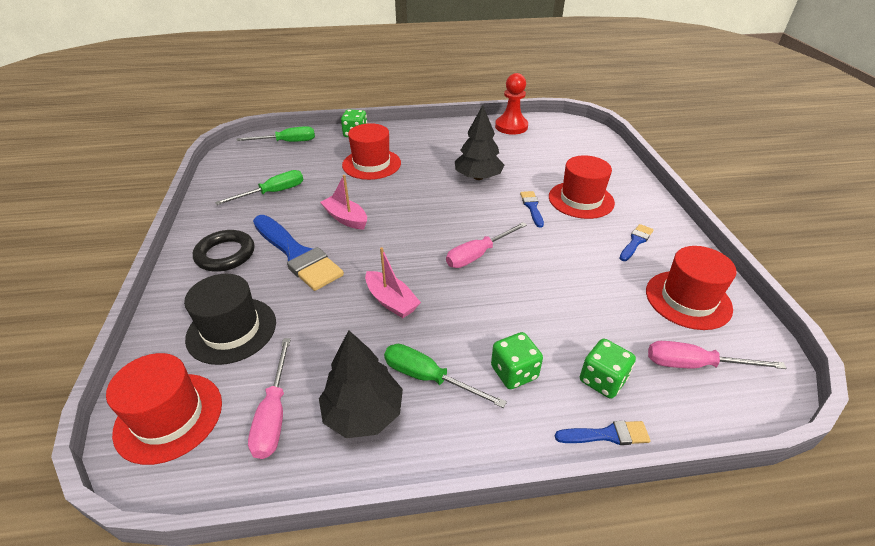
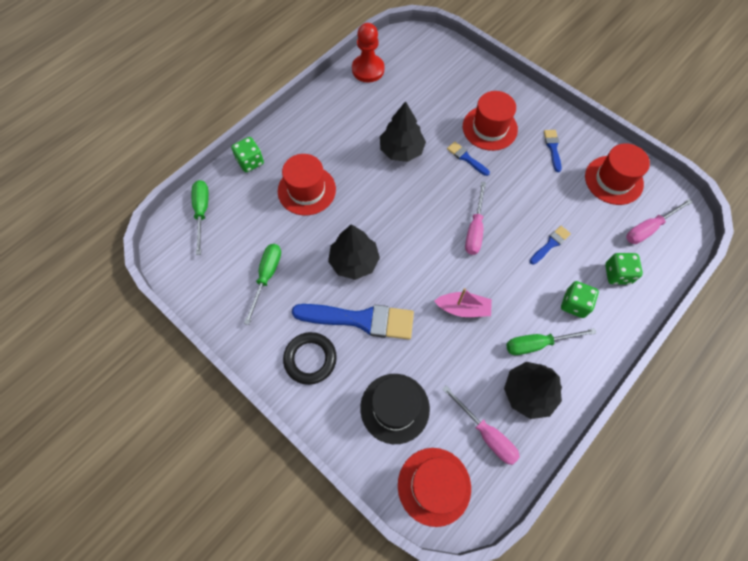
camera: 40 degrees left, 25 degrees up
green screwdriver [236,126,315,142] -> green screwdriver turned 45 degrees counterclockwise [192,180,209,255]
pink boat [320,175,367,230] -> black tree [328,224,380,280]
blue brush [555,421,651,445] -> blue brush moved to [530,226,571,265]

